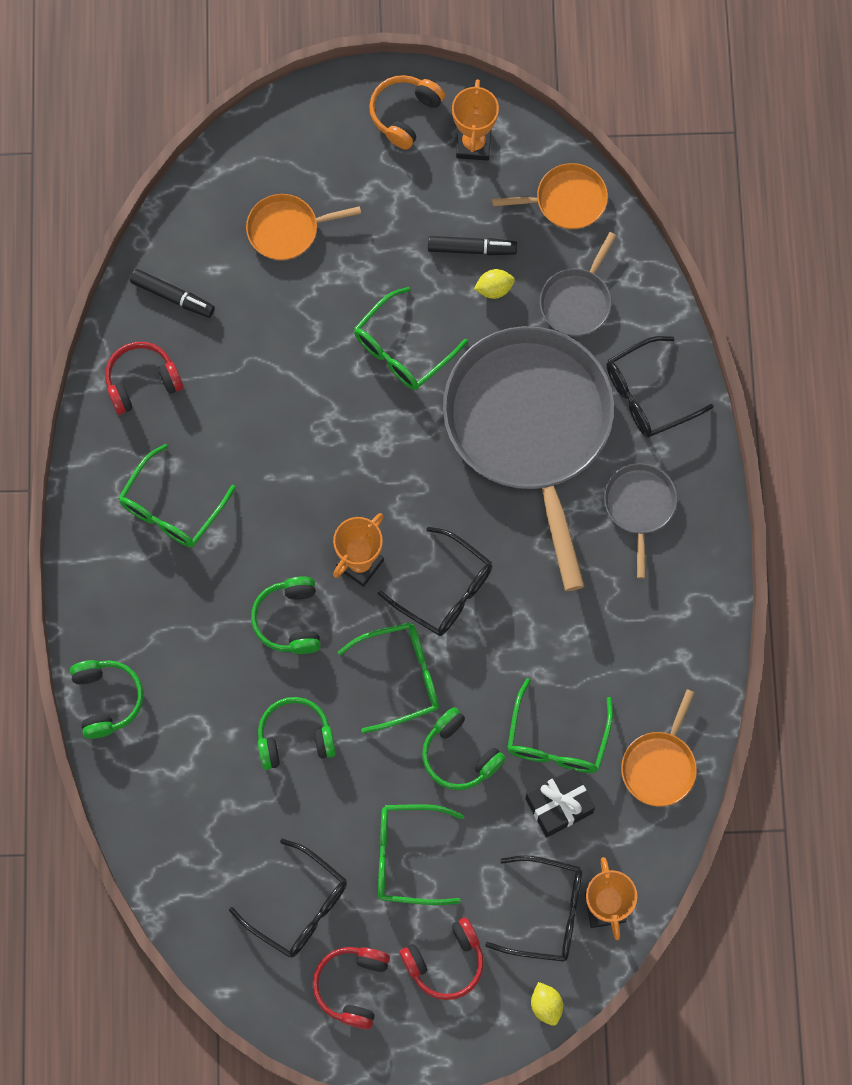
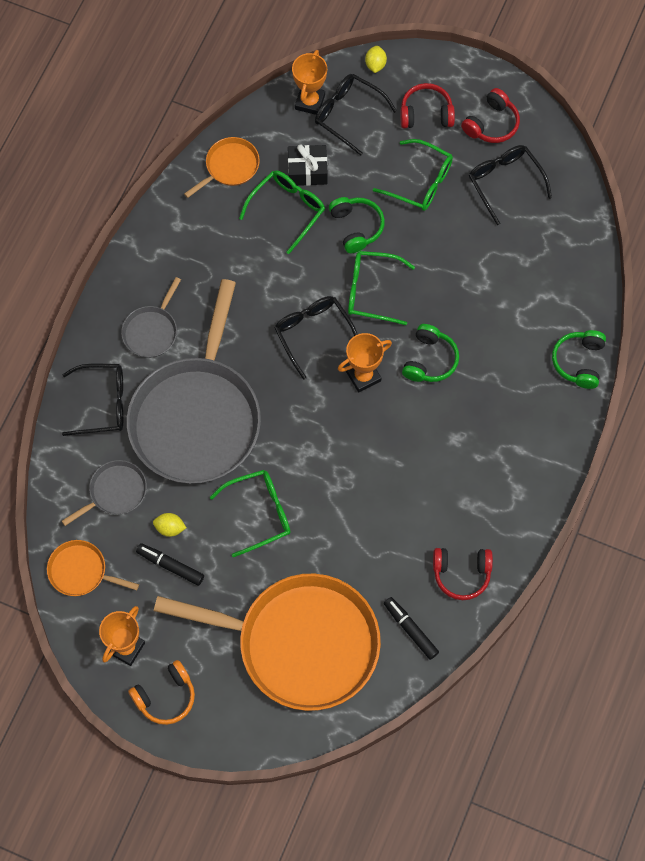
camera: 155 degrees left, 5 degrees down
green glasses [118,444,236,548] -> none
orange pan [246,194,361,260] -> orange pan [154,574,381,711], size x2.35
green headphones [258,697,336,770] -> none

